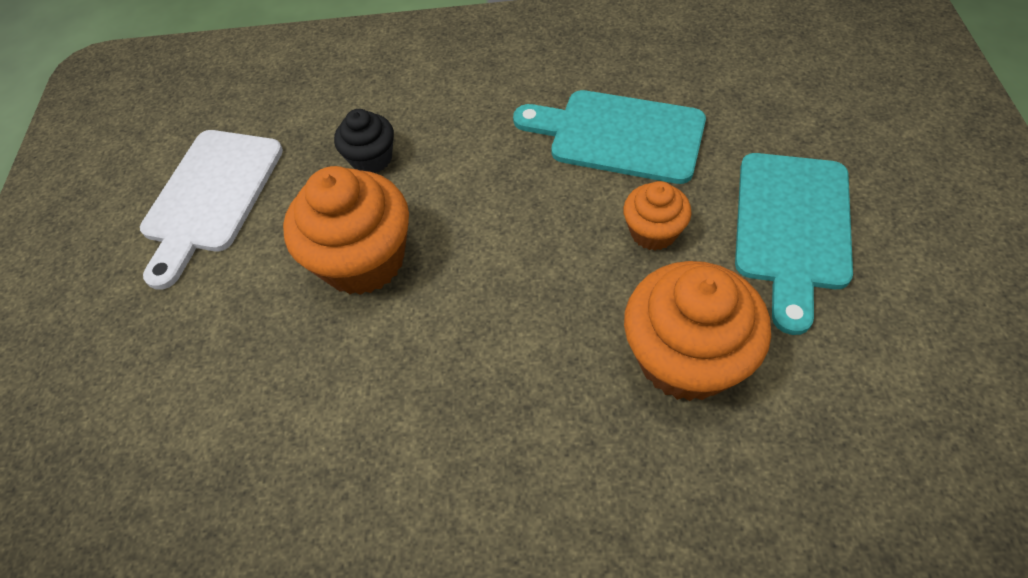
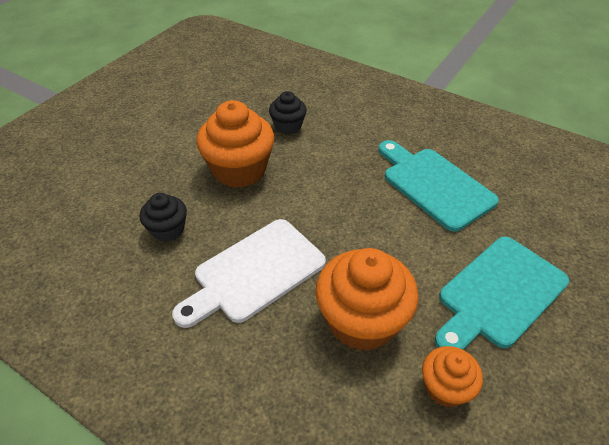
camera: 30 degrees right, 10 degrees down
white cutting board [140,130,283,290] -> white cutting board moved to [172,219,326,328]
orange cupcake [623,181,692,250] -> orange cupcake moved to [422,346,483,408]
none -> black cupcake [140,193,187,242]

